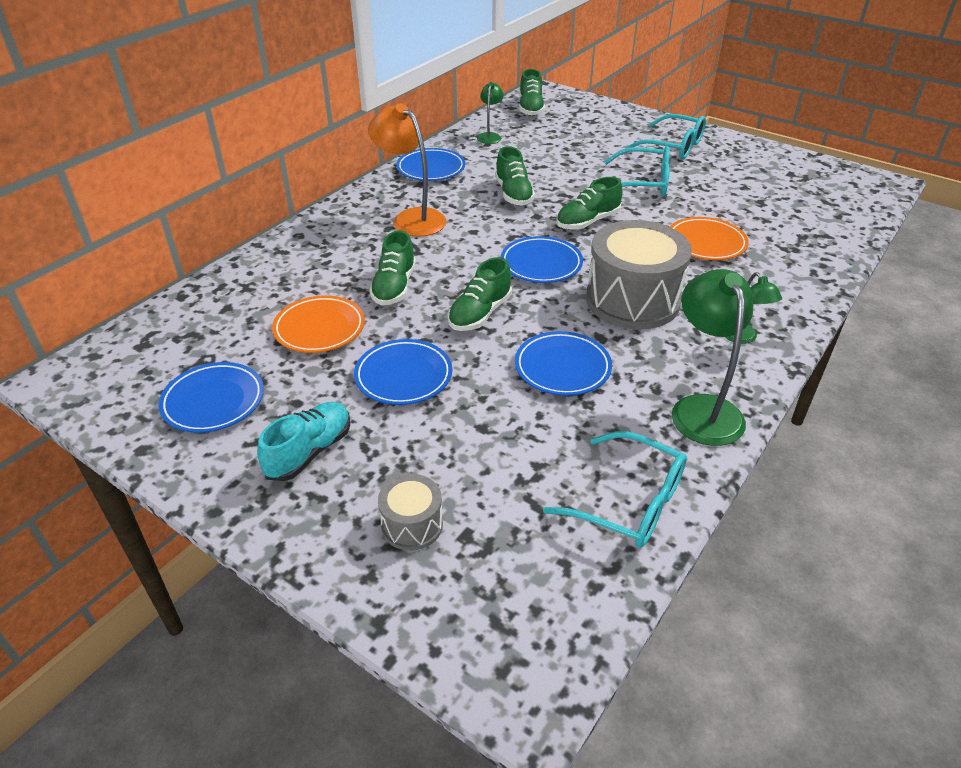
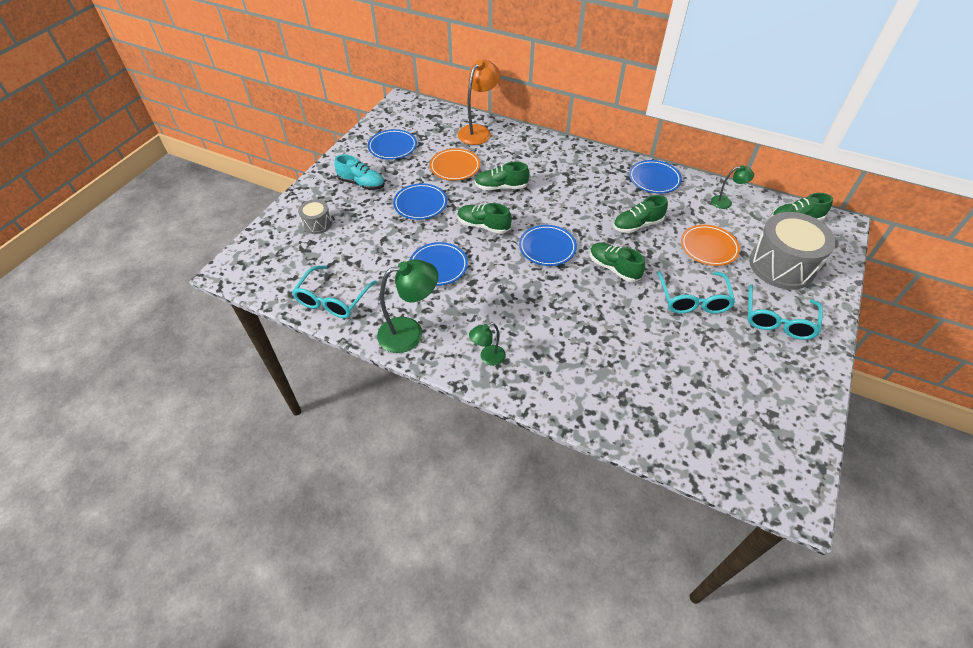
camera: 80 degrees right, 10 degrees up
orange lamp [368,103,447,237] -> orange lamp moved to [458,59,500,145]
grey drum [586,220,692,329] -> grey drum moved to [749,212,836,290]
orange plate [670,217,749,260] -> orange plate moved to [681,225,740,266]

